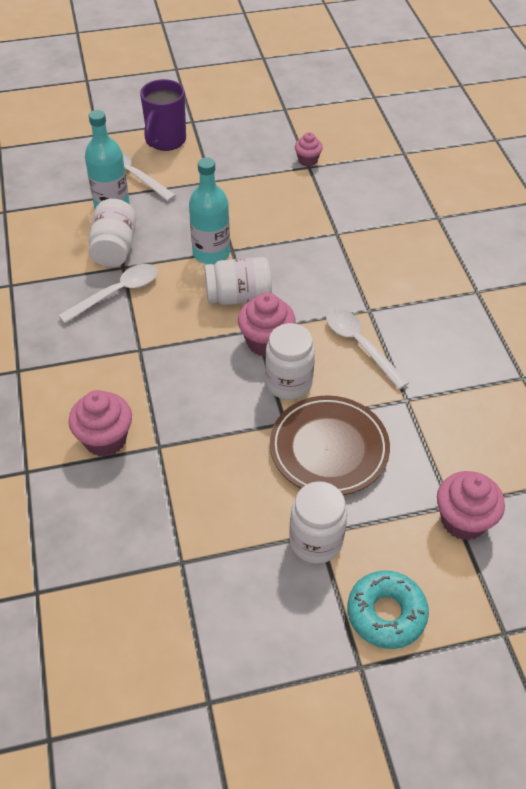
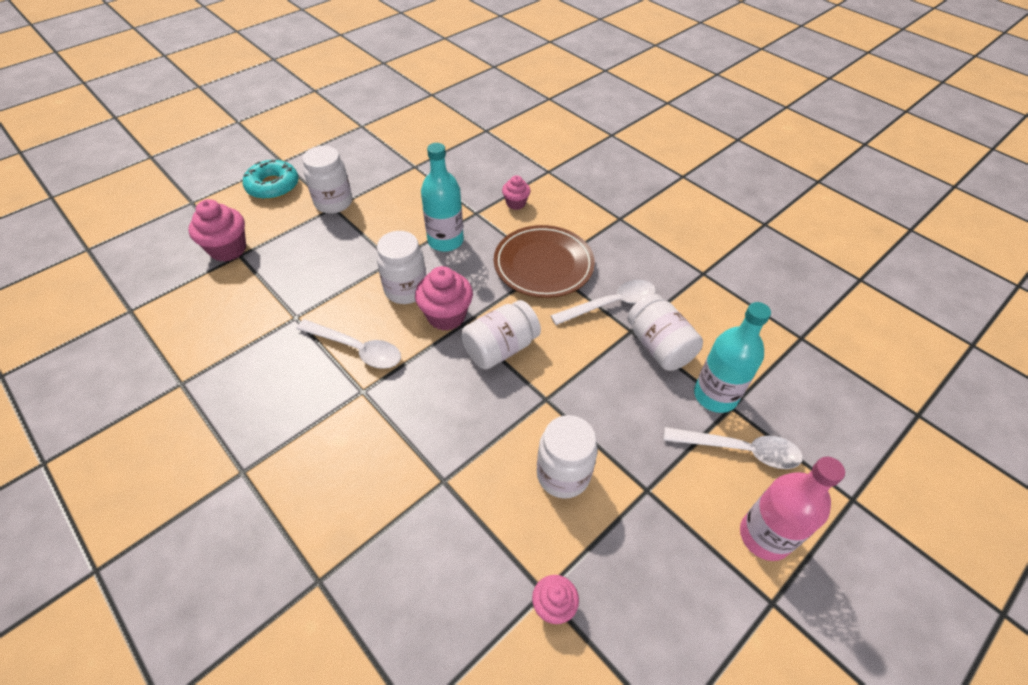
camera: 150 degrees right, 0 degrees up
white spoon [58,264,158,323] -> white spoon turned 135 degrees counterclockwise [550,280,656,325]
pink cupcake [68,390,132,457] -> pink cupcake [502,175,530,210], size x0.59
purple mug [140,79,186,151] -> pink bottle [740,457,845,561]
turquoise bottle [189,158,230,264] -> turquoise bottle moved to [421,143,464,252]
brown plate [270,395,390,495] -> brown plate moved to [494,225,595,298]
none -> white jar [537,415,598,499]

